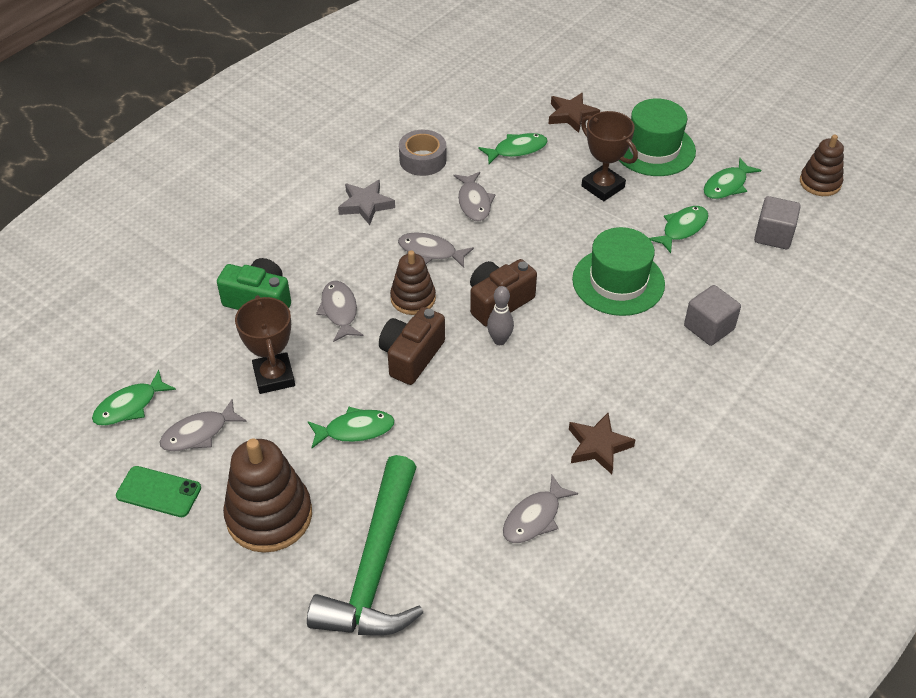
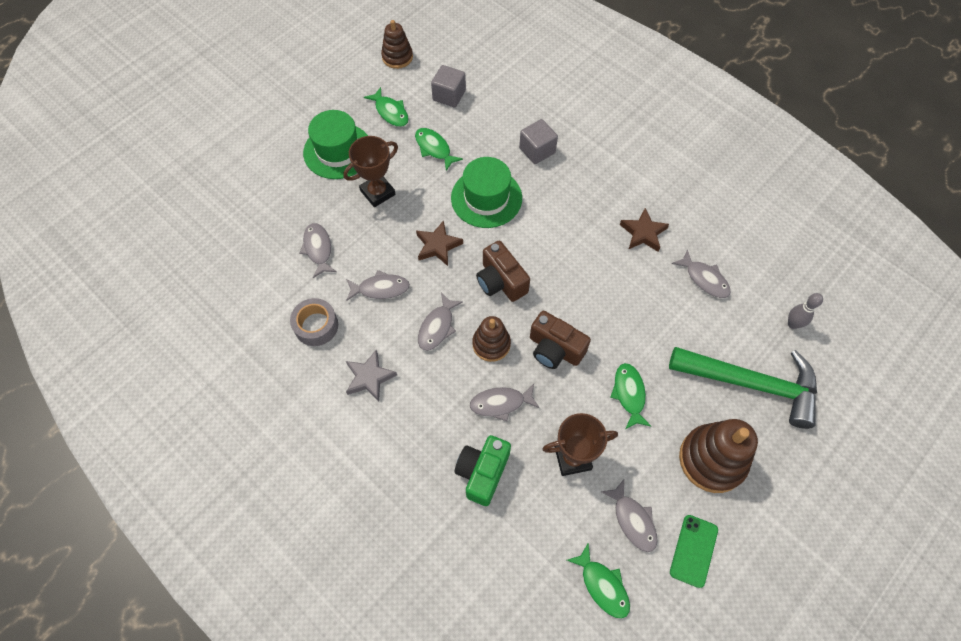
camera: 85 degrees left, 15 degrees up
green fish [478,133,548,164] -> grey fish [299,223,337,278]
grey bowling pin [487,286,514,345] -> grey bowling pin moved to [788,293,823,329]
brown star [549,93,600,133] -> brown star moved to [416,220,463,266]

